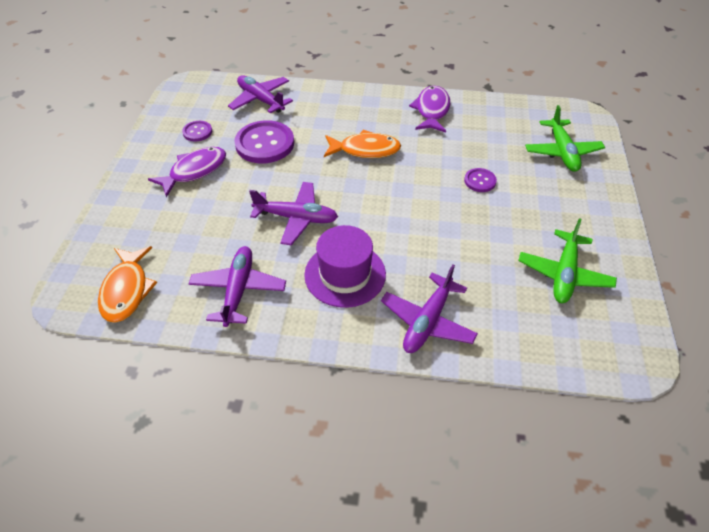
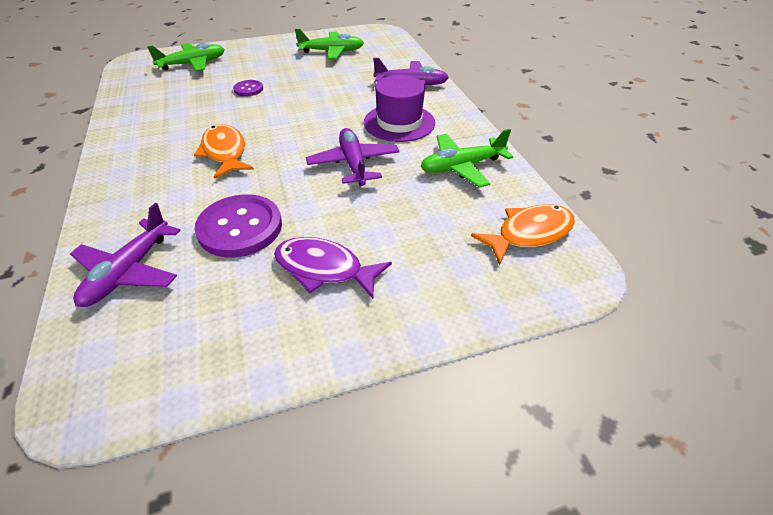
camera: 115 degrees left, 5 degrees down
purple button [182,121,212,141] -> none
purple plane [189,246,286,327] -> green plane [420,129,513,188]
purple fish [409,86,450,133] -> none

